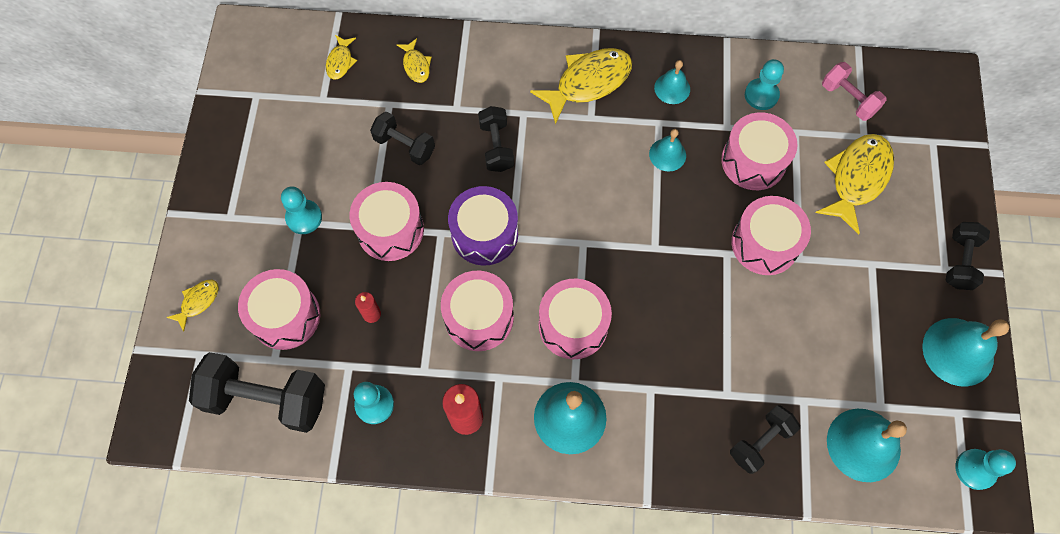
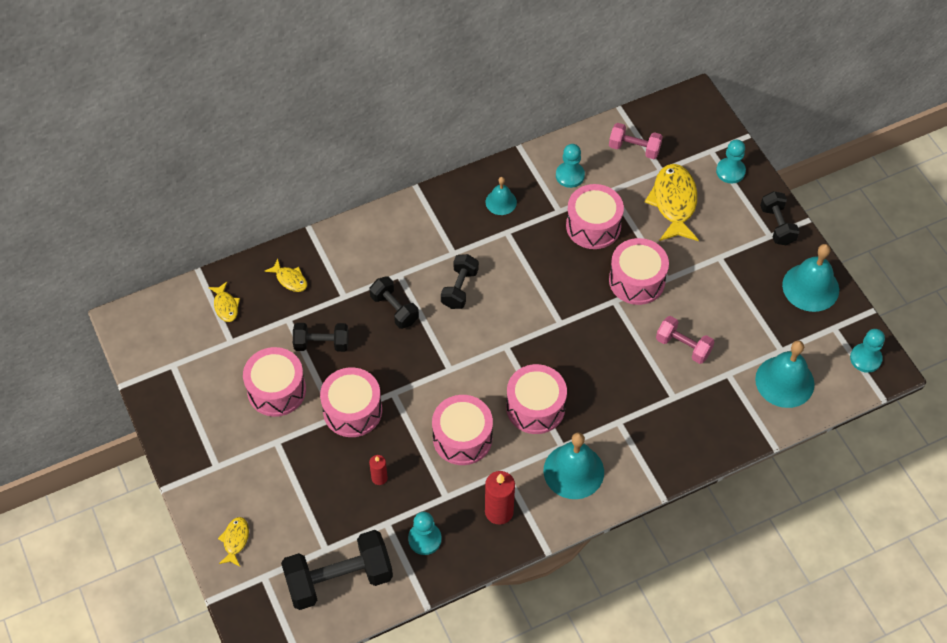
camera: 30 degrees left, 10 degrees down
pink drum [238,269,320,350] -> pink drum moved to [243,347,306,417]
turquoise pawn [281,186,322,234] -> turquoise pawn moved to [716,140,746,184]
purple drum [448,186,518,266] -> none
yellow fish [530,48,632,125] -> none
turquoise bell [649,129,686,171] -> none
black dumbbell [730,405,800,474] -> black dumbbell moved to [441,254,479,309]
none -> pink dumbbell [656,316,714,364]

